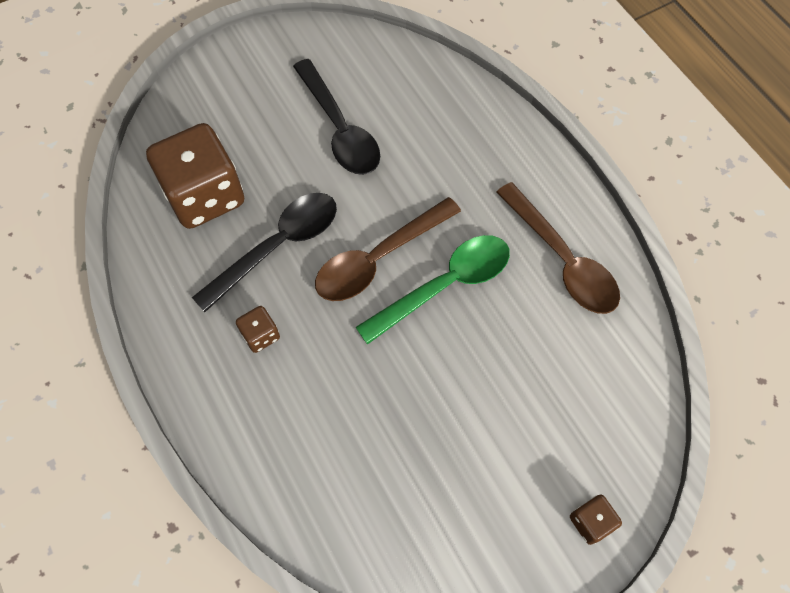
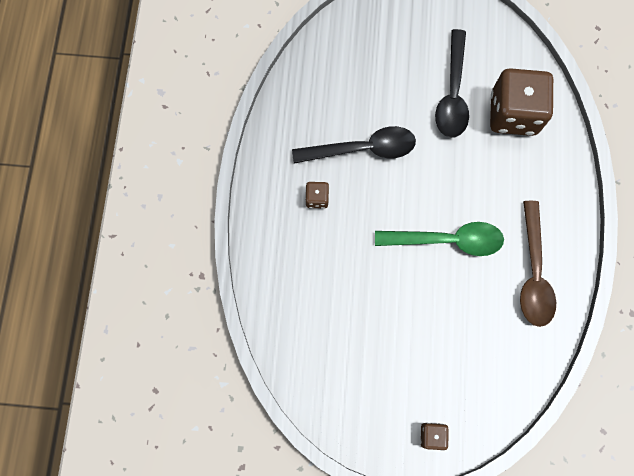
camera: 35 degrees right, 10 degrees up
brown dice [146,123,244,229] -> brown dice moved to [490,68,554,136]
brown spoon [315,197,461,301] -> none

